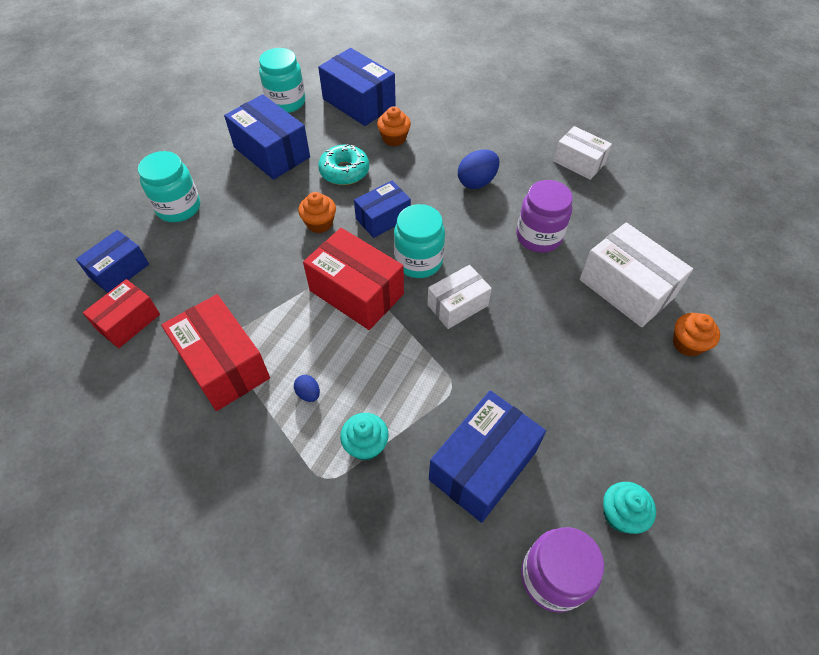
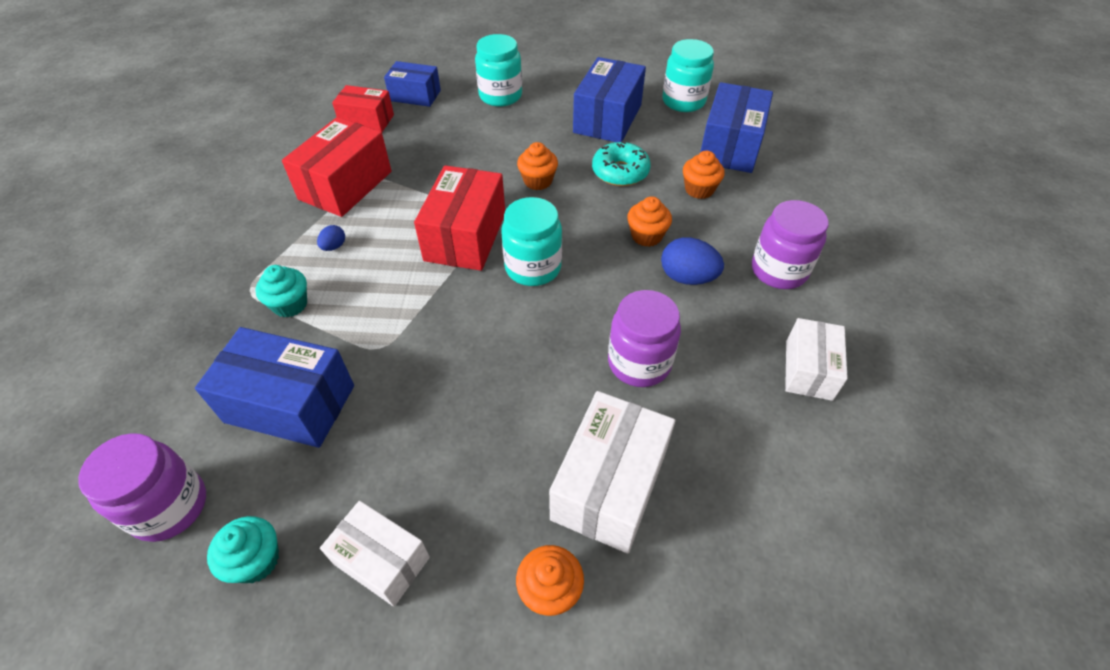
camera: 65 degrees right, 5 degrees down
blue box [354,180,411,238] -> none
white box [427,265,492,329] -> white box moved to [320,501,430,606]
none -> orange cupcake [627,196,672,247]
none -> purple jar [752,200,829,289]

